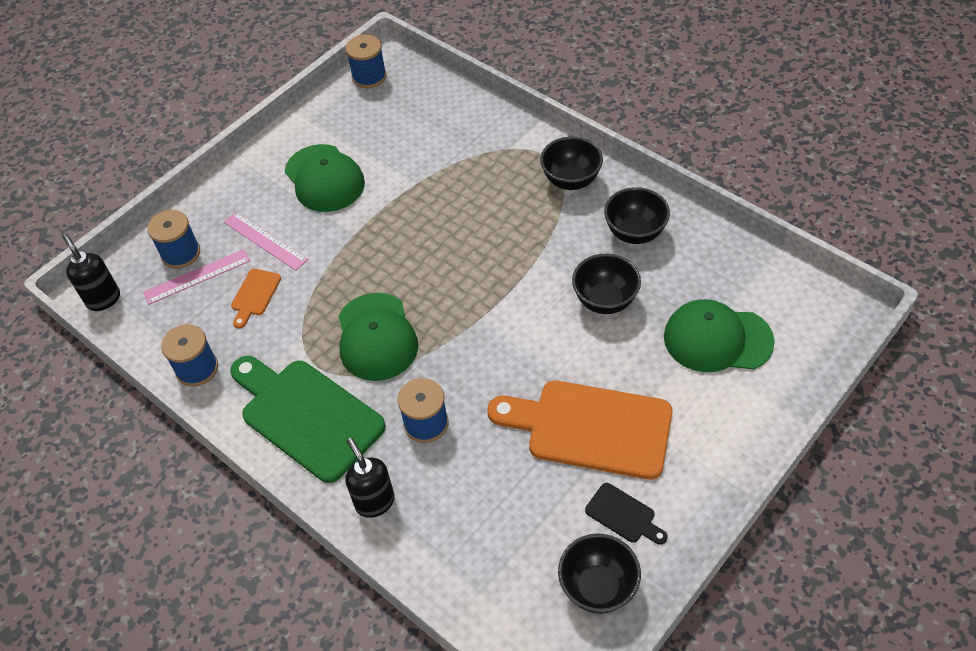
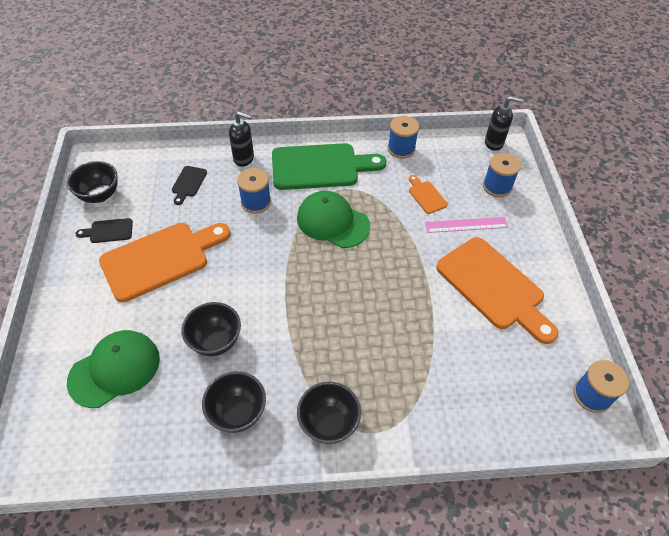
camera: 130 degrees right, 0 degrees up
pink ruler [143,249,250,305] -> none
green cap [285,144,365,212] -> orange cutting board [436,237,558,344]
none -> black cutting board [172,166,207,205]

